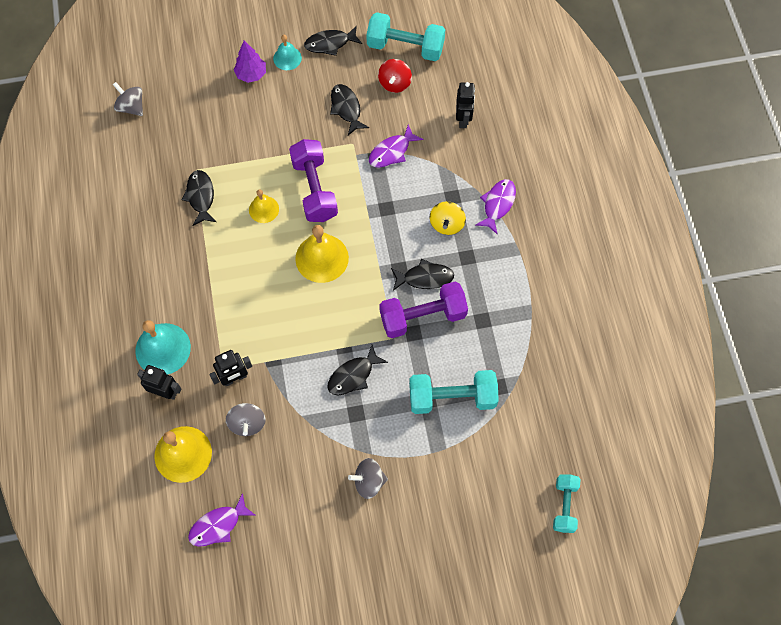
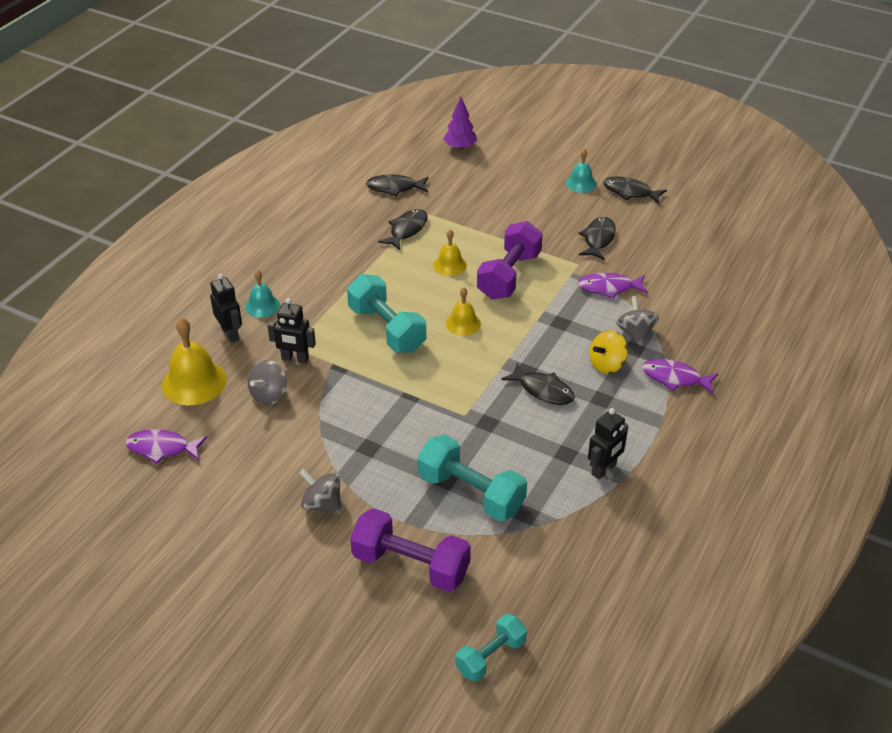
camera: 40 degrees right, 25 degrees down
grey spinning top [113,82,143,116] -> grey spinning top moved to [616,296,659,346]
turquoise bell [135,320,191,375] -> turquoise bell [245,270,280,318], size x0.58
purple tree [234,41,266,83] -> purple tree moved to [444,97,477,150]
yellow bell [295,225,349,283] -> yellow bell [446,287,481,336], size x0.58
black fish [327,345,388,396] -> black fish moved to [366,174,429,196]
turquoise dumbbell [366,12,445,61] -> turquoise dumbbell moved to [347,274,426,353]
red spinning top [378,59,412,93] -> none
purple dumbbell [379,282,468,338] -> purple dumbbell moved to [350,508,471,592]
black robot [456,82,475,128] -> black robot moved to [588,408,628,480]
purple fish [476,179,516,234] -> purple fish turned 135 degrees counterclockwise [642,359,718,394]

